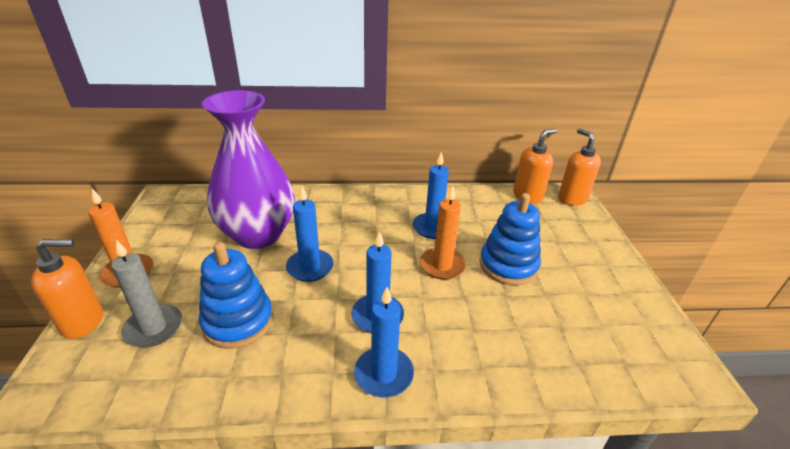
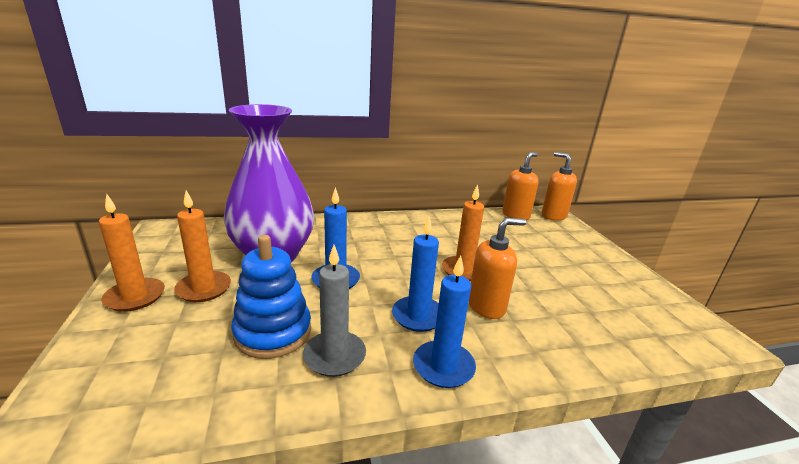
camera: 10 degrees left, 10 degrees down
orange soap dispenser [31,239,103,339] -> orange soap dispenser moved to [469,218,526,319]
grey candle [111,240,182,347] -> grey candle moved to [303,245,366,377]
blue candle [413,152,449,239] -> none
blue stacking toy [479,193,541,285] -> none
none -> orange candle [174,190,231,302]

